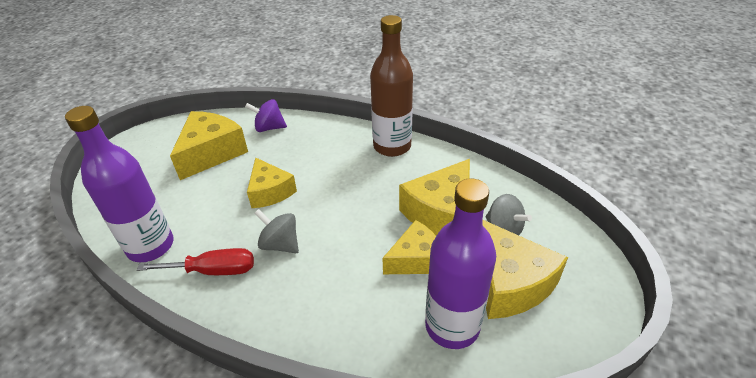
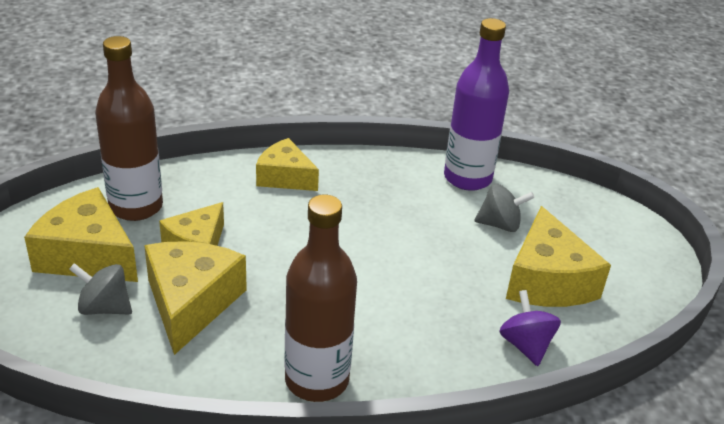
camera: 145 degrees right, 5 degrees down
red screwdriver [137,248,254,275] -> none
purple spinning top [245,99,287,132] -> purple spinning top turned 75 degrees counterclockwise [499,290,561,366]
yellow cheese [247,157,297,208] -> yellow cheese moved to [256,138,319,191]
grey spinning top [255,209,299,253] -> grey spinning top moved to [475,184,535,232]
purple bottle [425,178,496,349] -> brown bottle [95,36,163,221]

